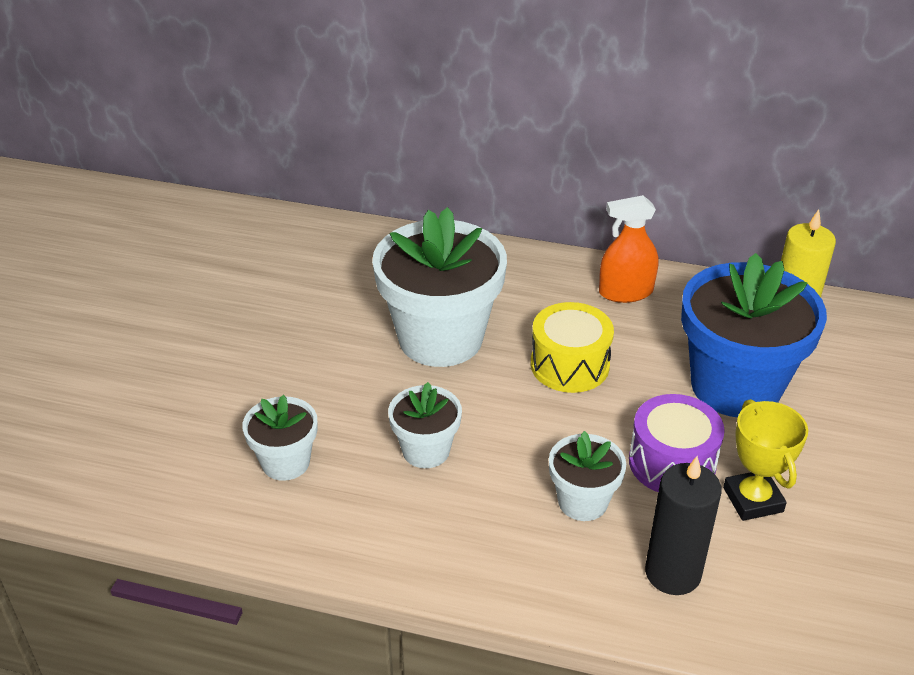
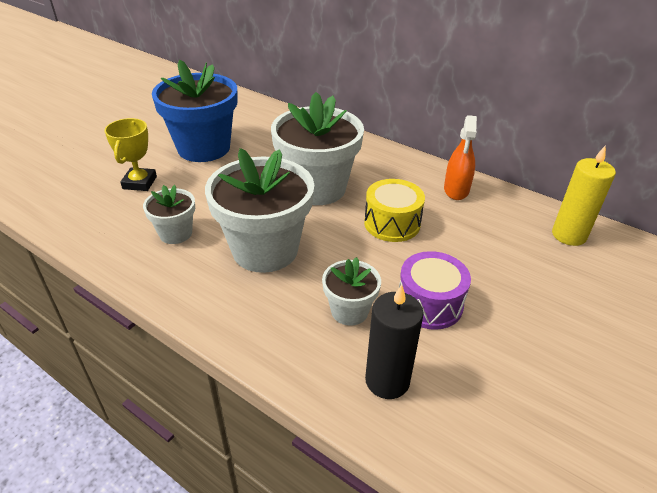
camera: 20 degrees right, 0 degrees up
white flower pot [388,382,462,468] -> white flower pot [205,148,314,273], size x1.98
orange spray bottle [599,195,658,303] -> orange spray bottle turned 90 degrees counterclockwise [444,115,477,200]
blue flower pot [681,253,827,417] -> blue flower pot moved to [152,60,237,162]
yellow trophy [723,399,808,521] -> yellow trophy moved to [104,118,157,191]

